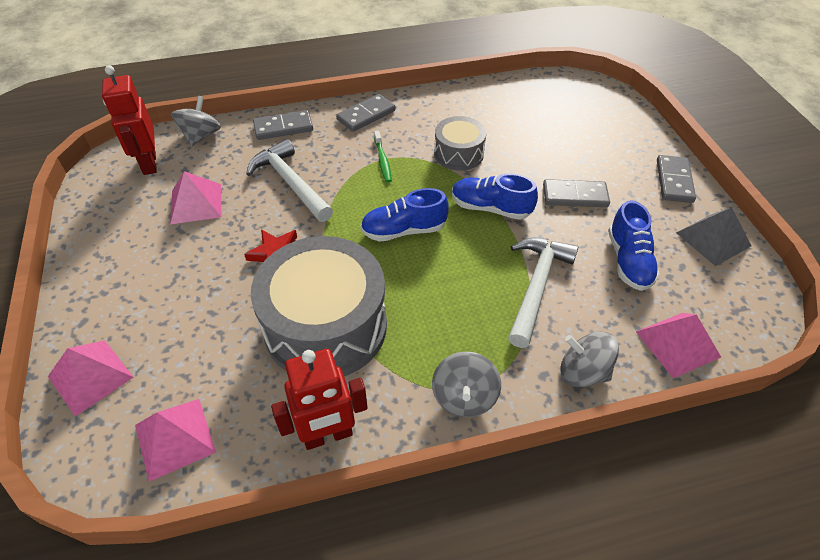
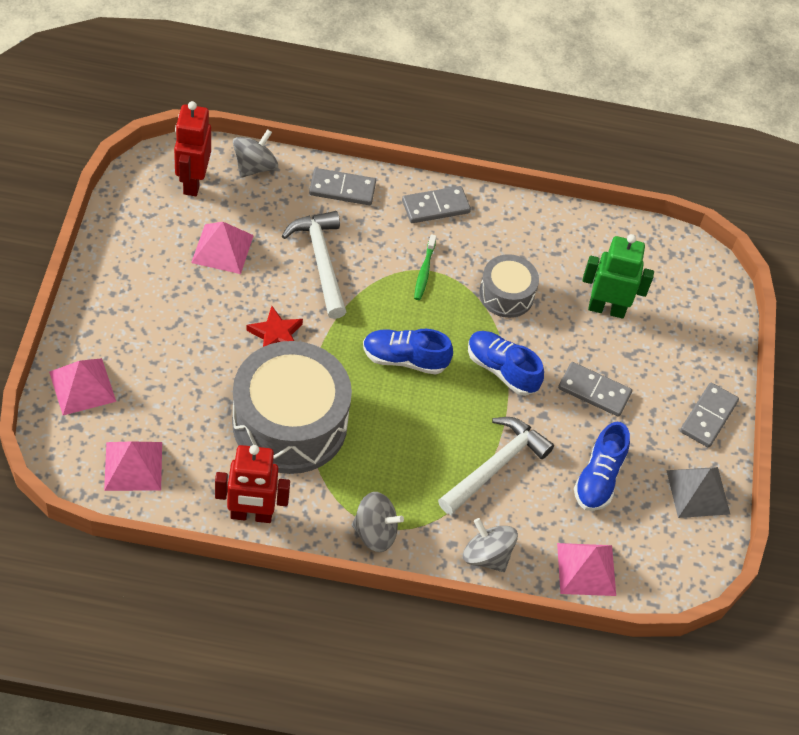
camera: 15 degrees right, 5 degrees up
grey spinning top [432,352,501,417] -> grey spinning top turned 105 degrees counterclockwise [352,492,404,552]
none -> green robot [582,234,654,319]

